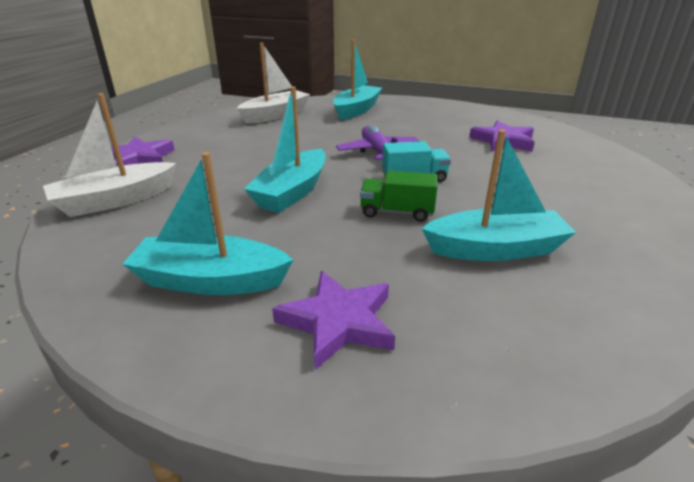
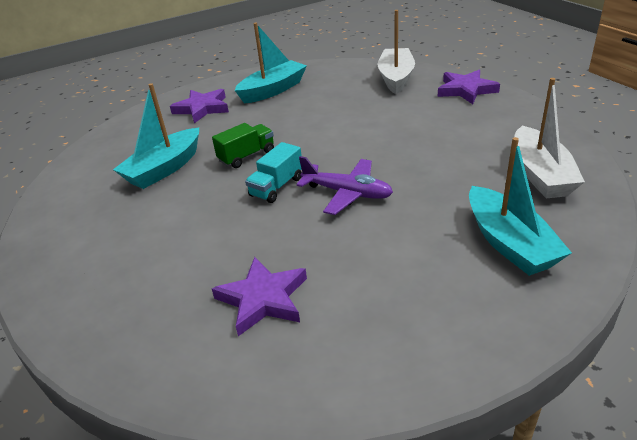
camera: 135 degrees right, 5 degrees up
turquoise boat [244,87,326,213] -> none

